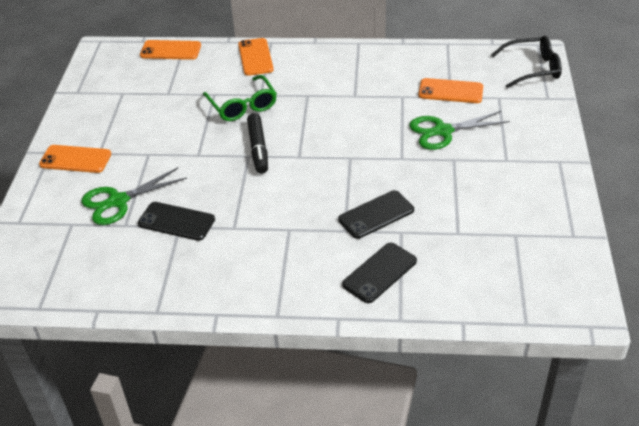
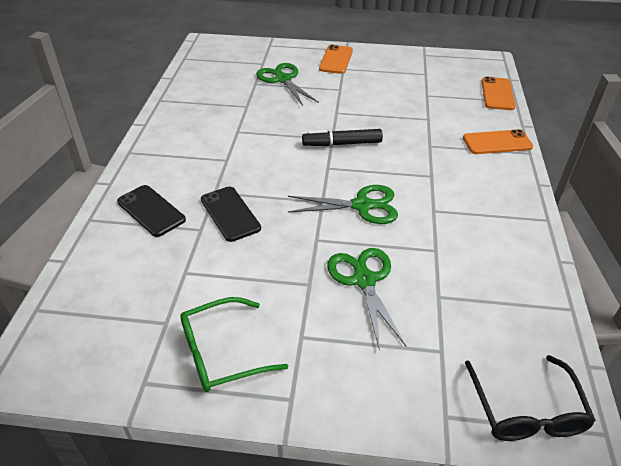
camera: 90 degrees right, 0 degrees up
black phone [138,202,215,241] -> none
green glasses [203,75,277,121] -> green glasses moved to [180,297,288,392]
orange phone [418,78,483,103] -> none
none -> green scissors [288,185,398,224]

